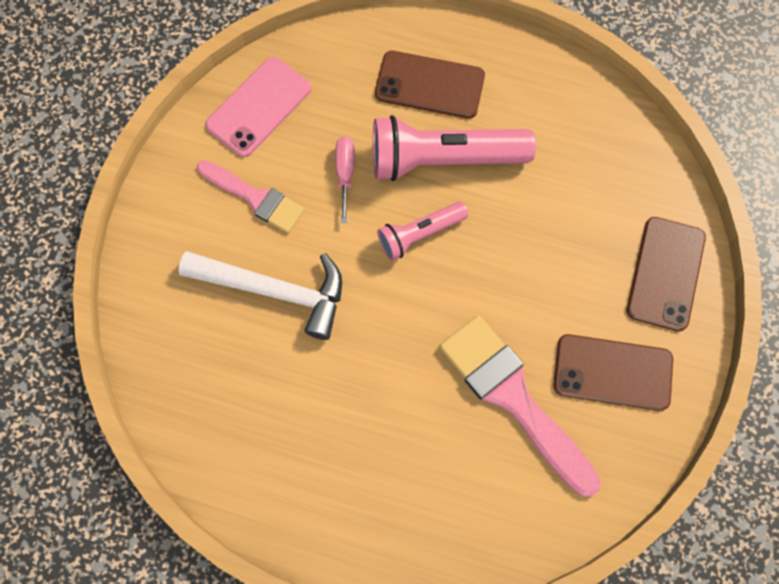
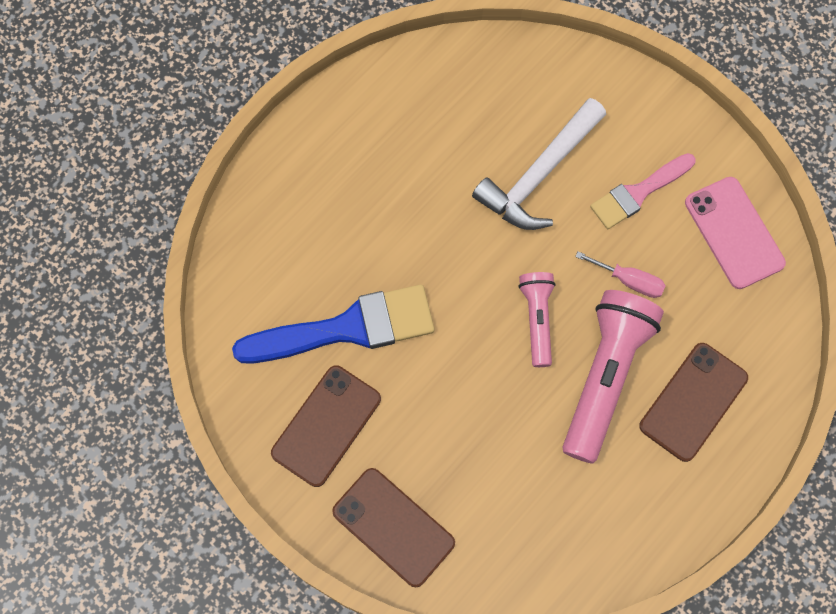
camera: 115 degrees right, 0 degrees up
pink brush [439,315,601,497] -> blue brush [232,284,434,363]

